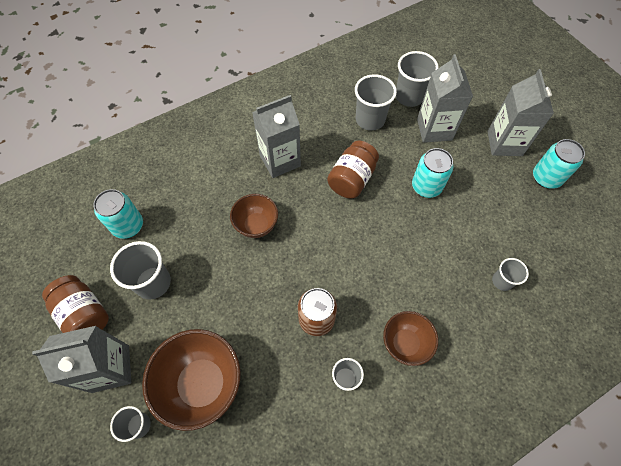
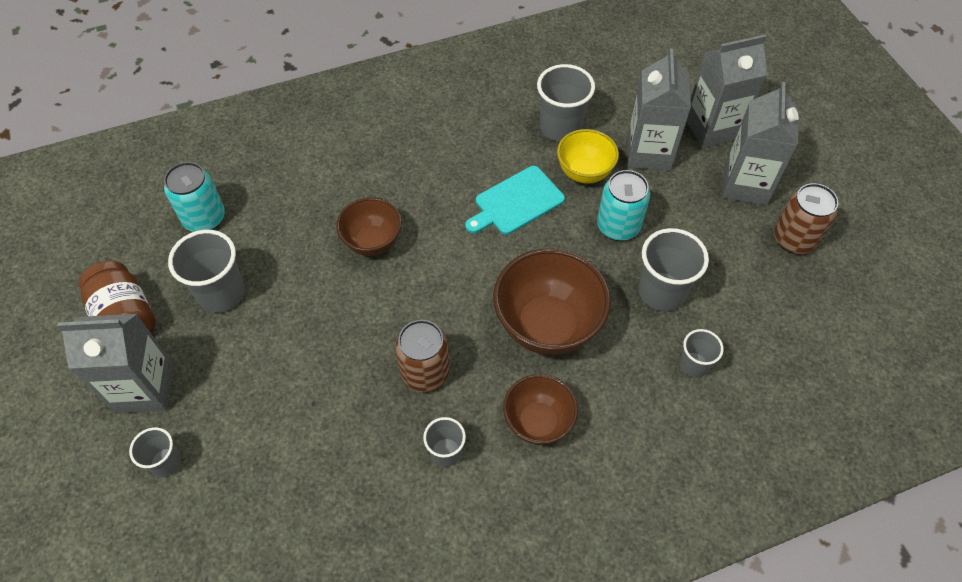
camera: 10 degrees right, 5 degrees down
brown bowl [142,329,241,431] -> brown bowl moved to [493,248,611,355]
grey carton [252,95,301,178] -> grey carton moved to [687,35,767,148]
brown jar [327,140,379,199] -> turquoise cutting board [465,166,565,235]
grey cup [396,51,439,107] -> grey cup moved to [638,228,709,311]
turquoise can [533,139,585,189] -> brown can [774,183,838,254]
none -> yellow bowl [557,129,619,184]

